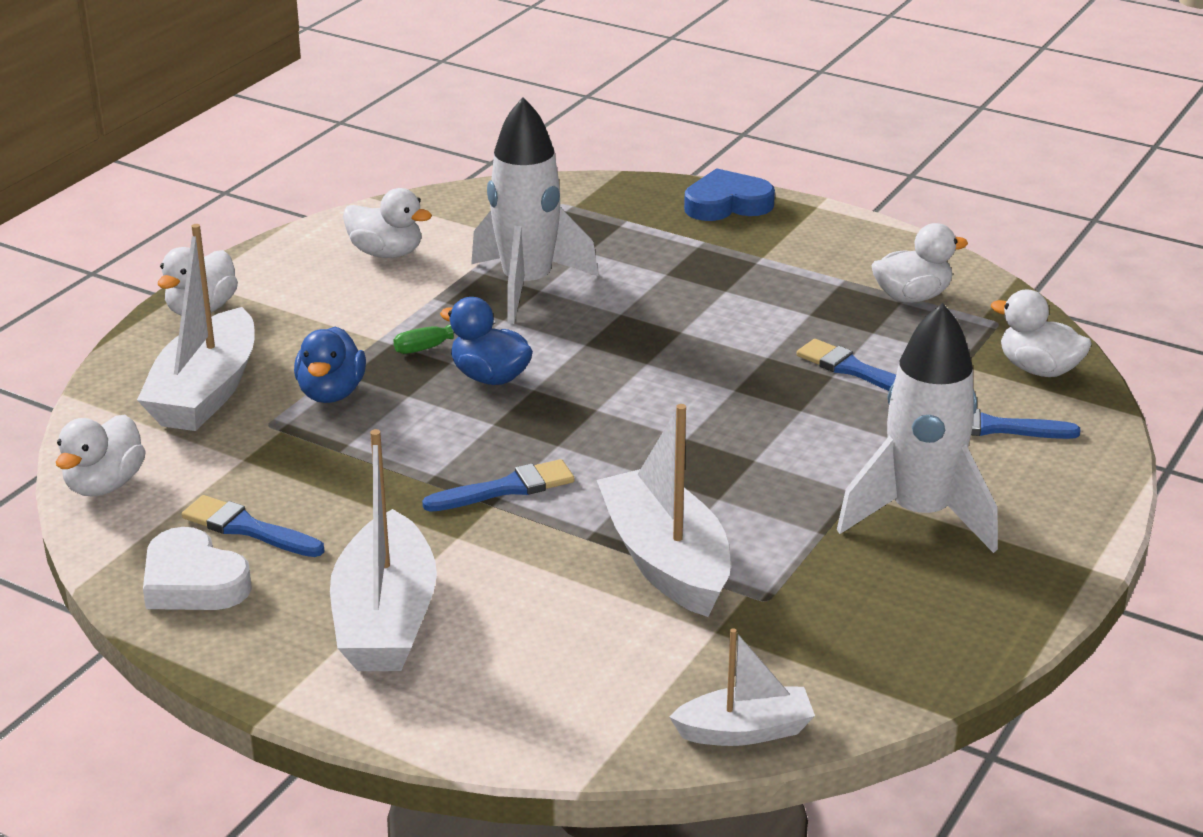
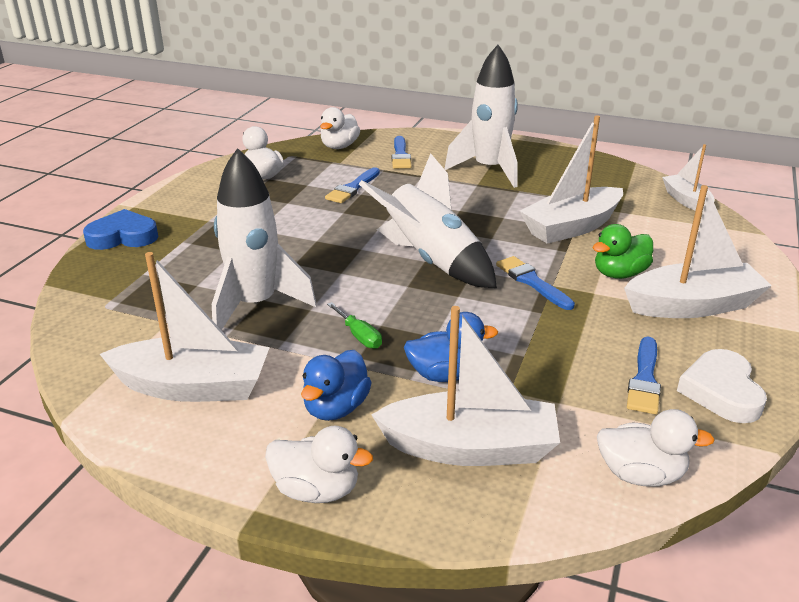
camera: 100 degrees left, 0 degrees up
white heart [143,527,252,610] -> white heart turned 150 degrees clockwise [677,349,767,423]
white duck [343,188,432,258] -> white boat [100,252,270,402]
blue duck [440,297,533,385] -> blue duck moved to [301,350,372,421]
blue heart [684,168,775,221] -> blue heart turned 105 degrees clockwise [83,209,158,250]
none -> white rocket [359,153,497,288]
none -> green duck [593,224,653,279]

